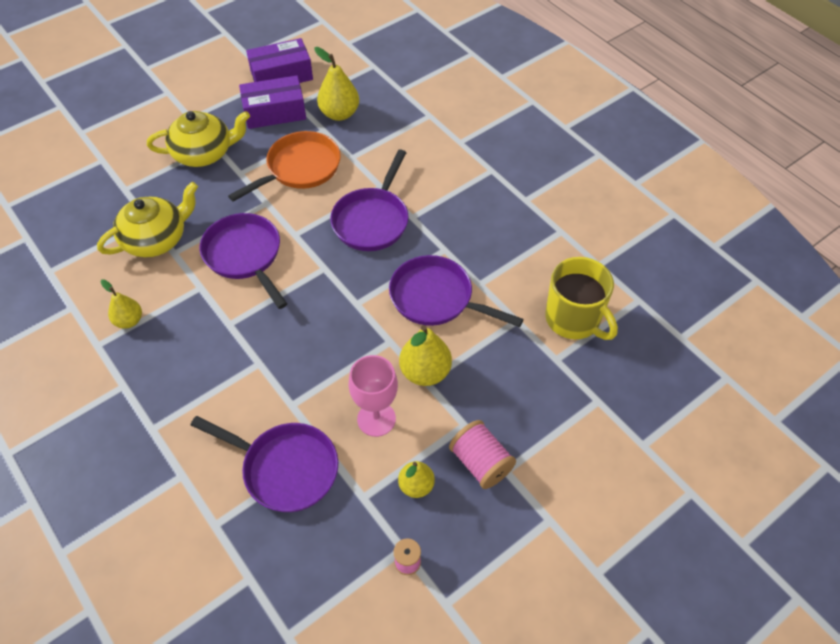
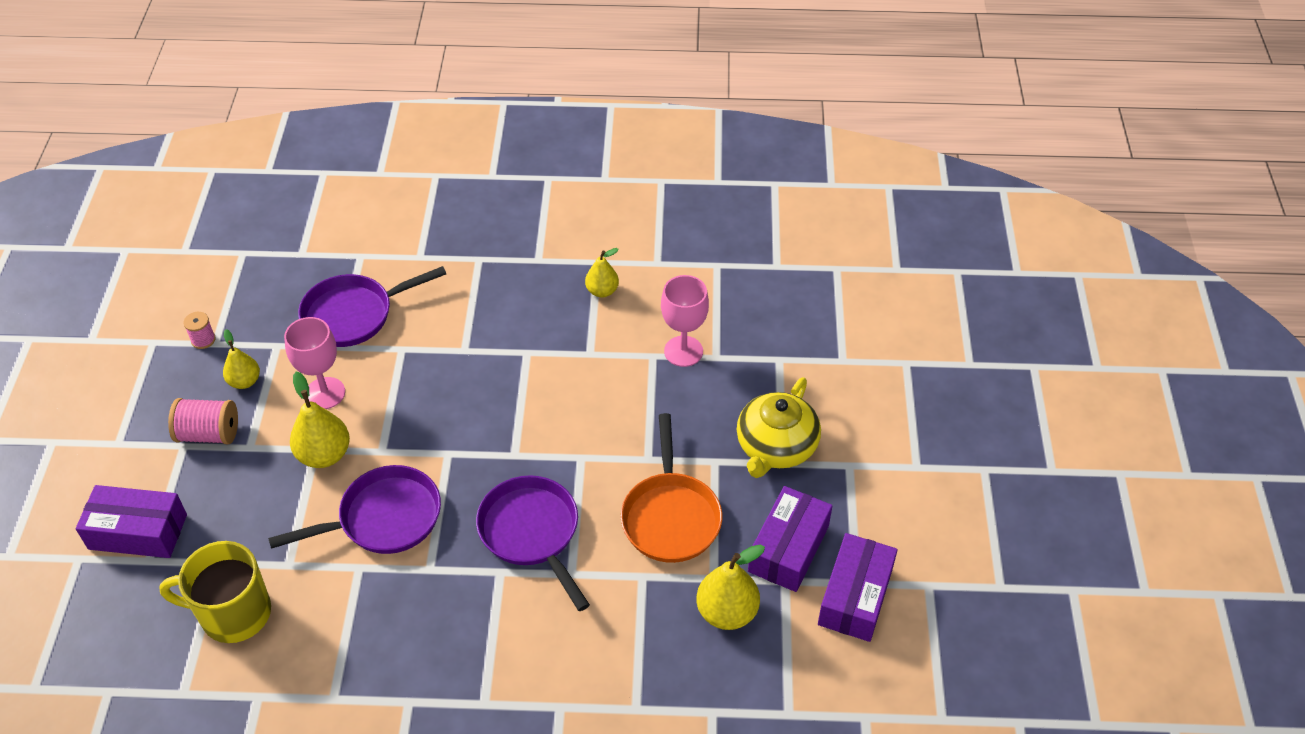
camera: 130 degrees right, 5 degrees down
yellow teapot [97,182,198,257] -> pink goblet [661,275,709,367]
purple pan [200,213,287,309] -> none
none -> purple box [76,485,187,558]

